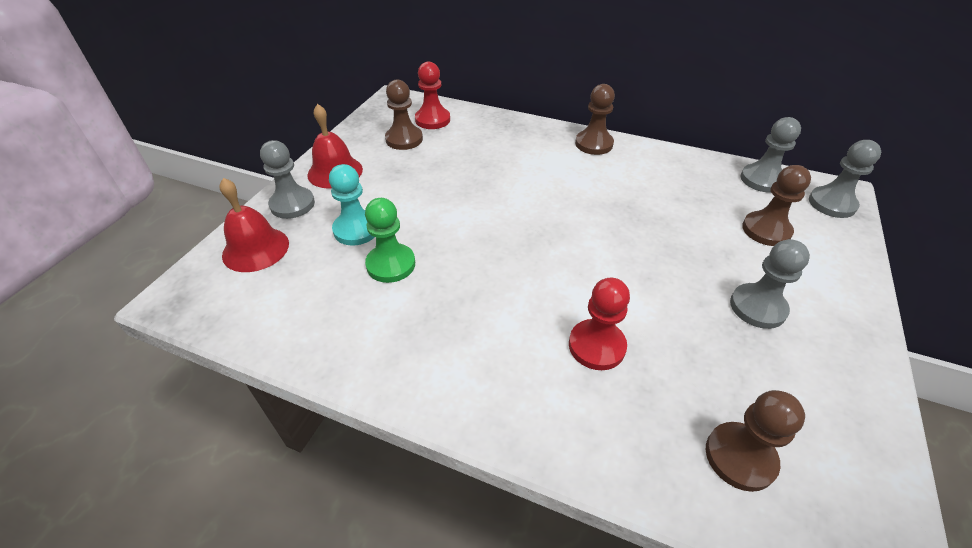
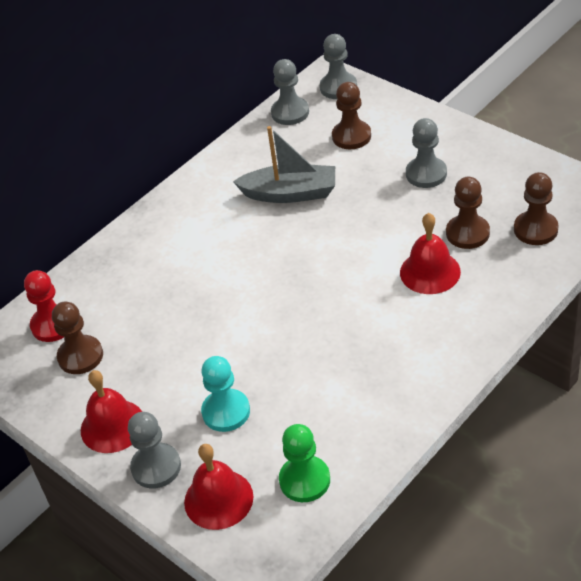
camera: 65 degrees left, 0 degrees up
green pawn [365,198,415,283] -> green pawn moved to [279,424,330,502]
red pawn [569,278,630,370] -> red bell [400,213,461,294]
brown pawn [575,84,615,155] -> brown pawn moved to [446,177,490,249]
none -> grey boat [233,126,335,203]

